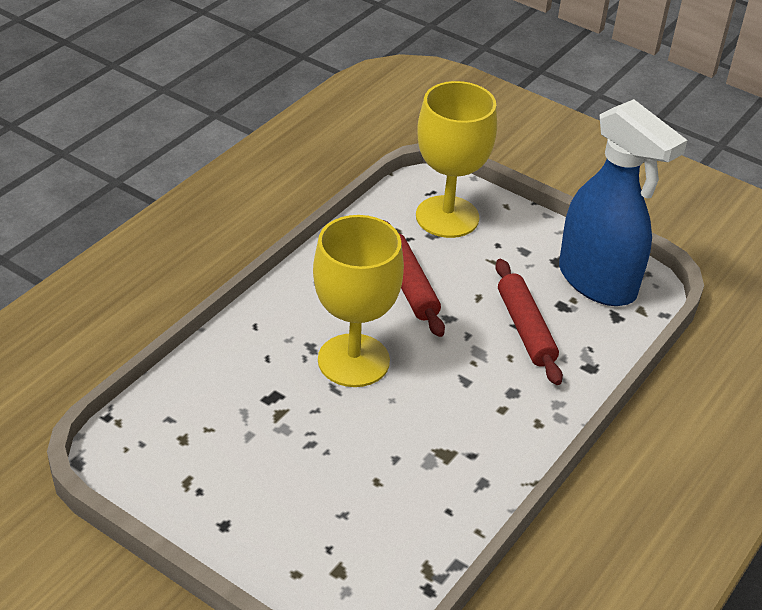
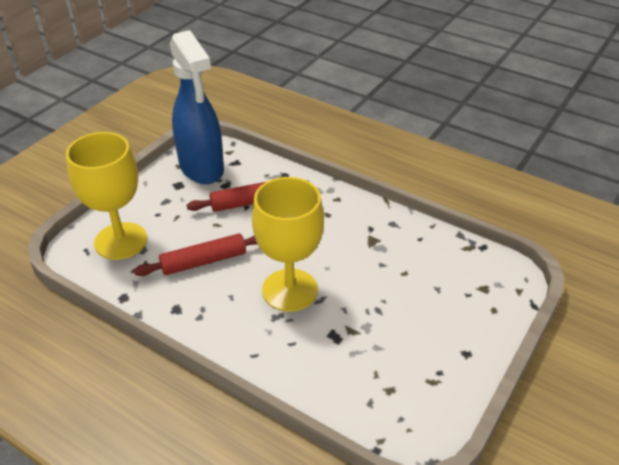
camera: 90 degrees left, 0 degrees up
blue spray bottle [559,99,687,306] -> blue spray bottle turned 105 degrees clockwise [170,30,224,184]

